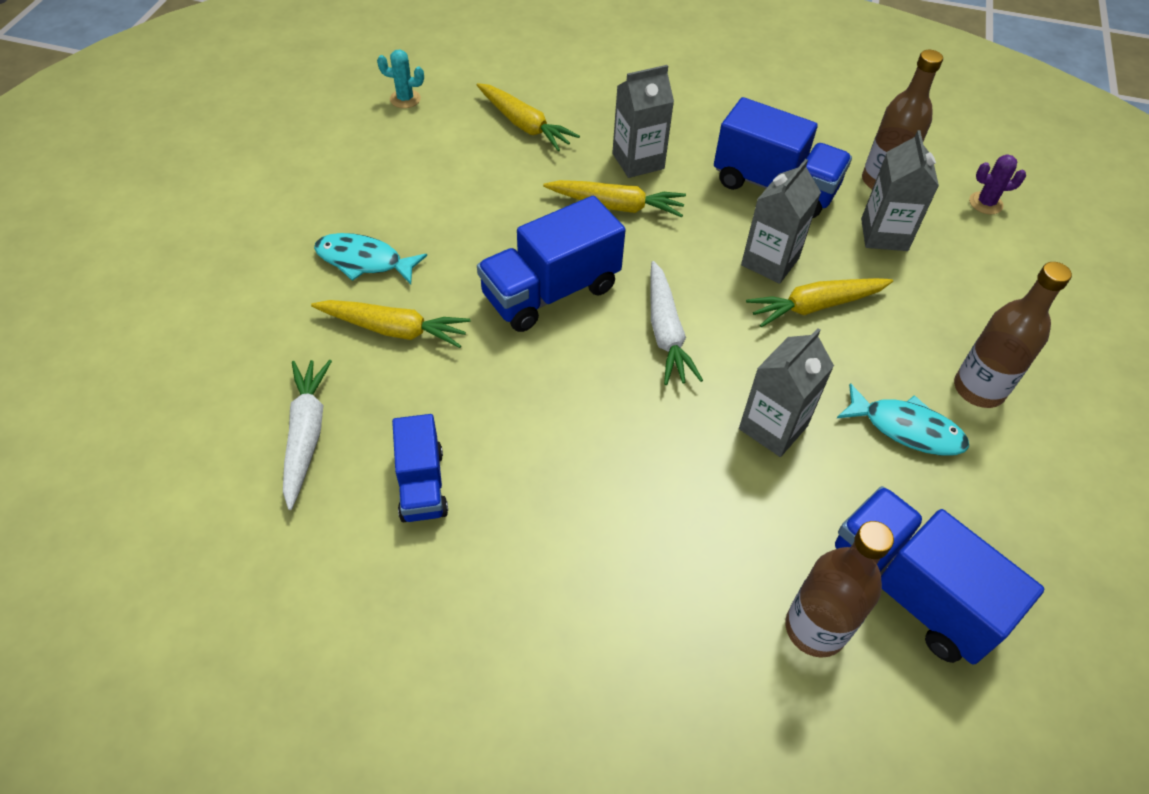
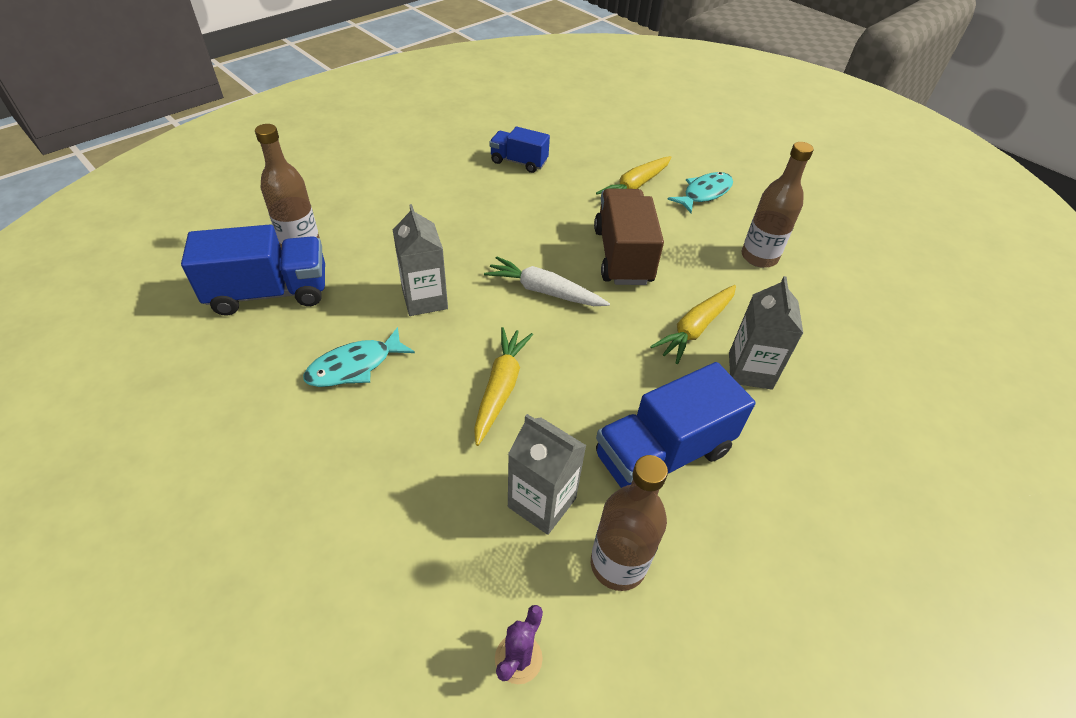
camera: 120 degrees right, 5 degrees down
white carrot [283,360,332,510] -> none
turquoise cactus [377,49,424,108] -> none
yellow carrot [477,83,580,151] -> none
blue truck [477,196,626,332] -> brown truck [594,188,664,285]
grey carton [741,159,821,284] -> none
brown bottle [954,262,1072,408] -> brown bottle moved to [741,142,814,268]

